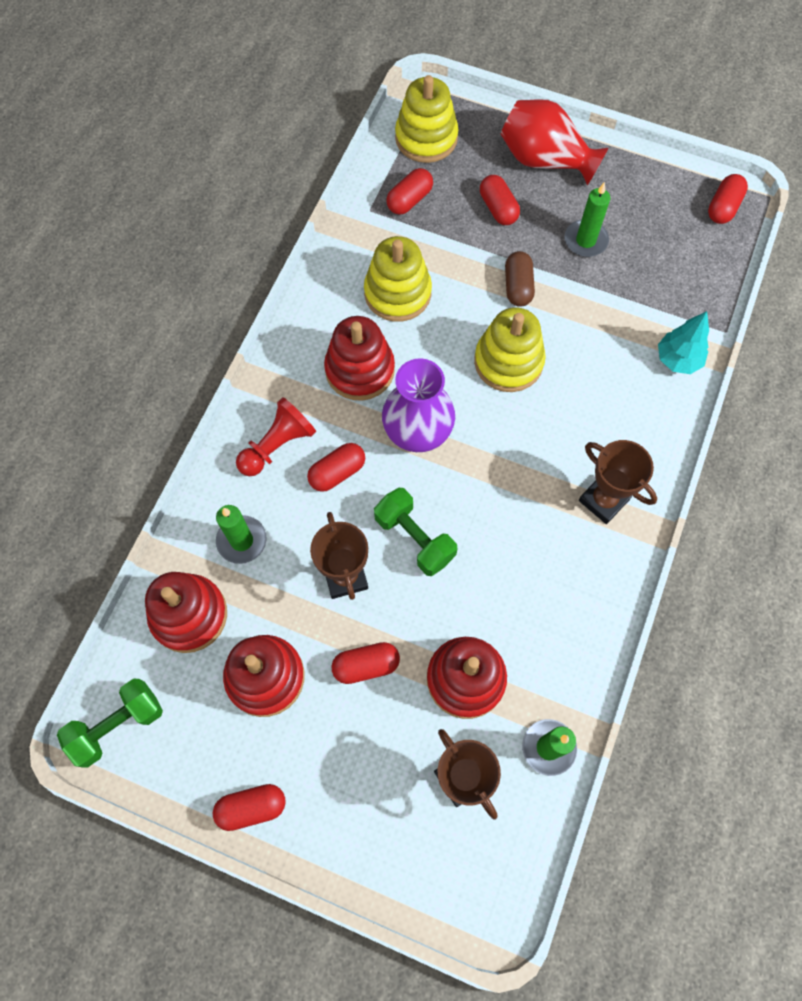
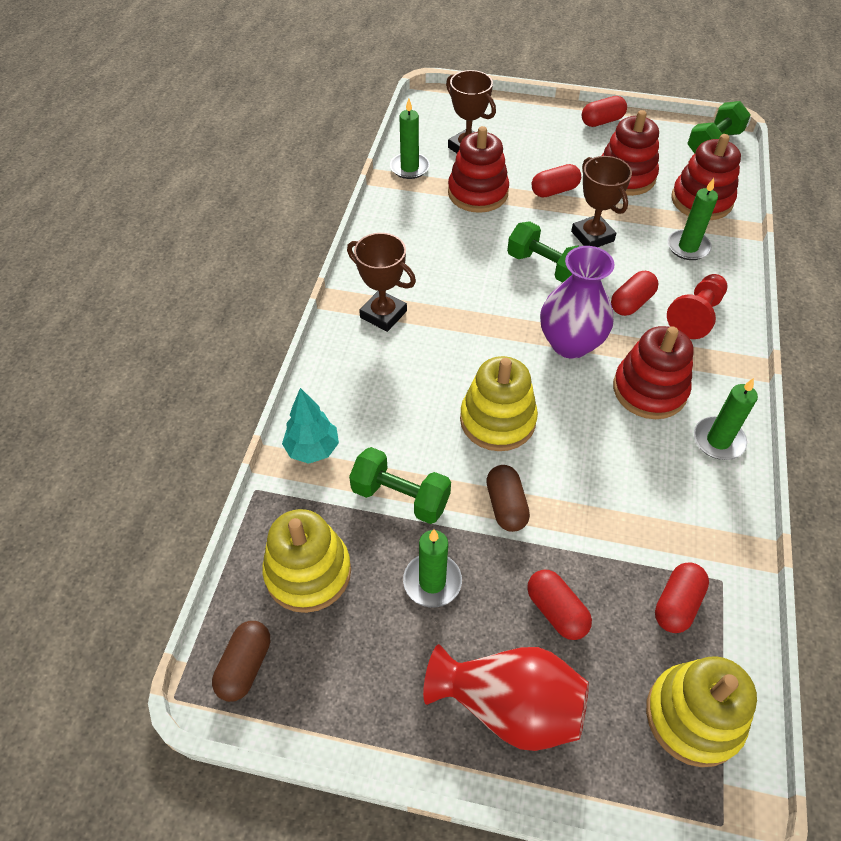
camera: 170 degrees right, 15 degrees down
yellow stacking toy [364,236,432,322] -> yellow stacking toy moved to [262,509,351,613]
red capsule [708,174,748,224] -> brown capsule [212,621,270,702]
none -> green dumbbell [349,447,451,524]
none -> green candle [694,378,758,460]

